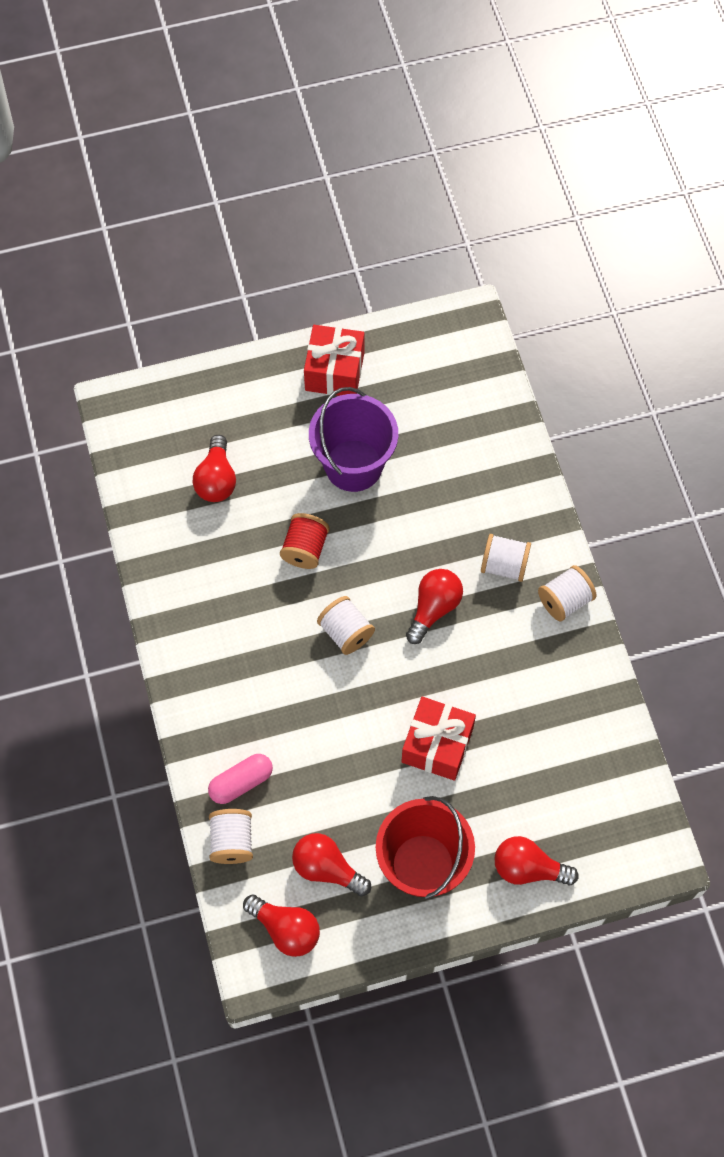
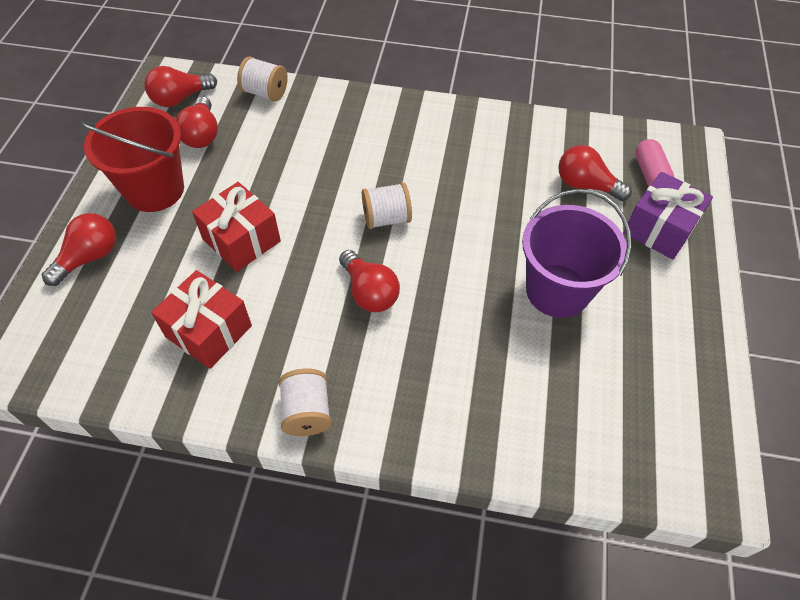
camera: 115 degrees right, 10 degrees down
pink capsule [208,754,273,804] -> pink capsule moved to [635,139,674,187]
red spool [280,513,330,569] -> none
red light bulb [292,833,371,897] -> red light bulb turned 120 degrees clockwise [176,96,218,148]
red gift [304,325,365,396] -> red gift moved to [151,270,252,369]
white spool [481,534,531,582] -> none
none -> purple gift [623,172,713,259]

